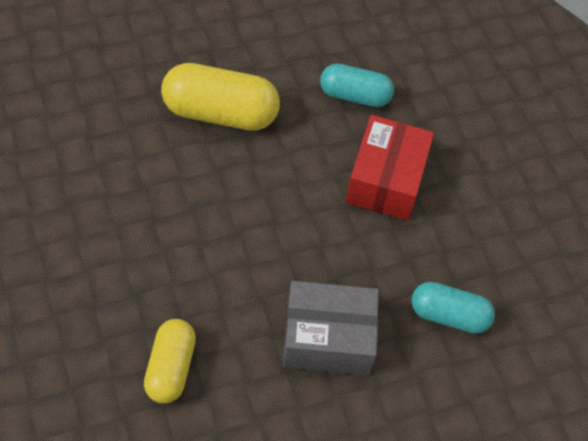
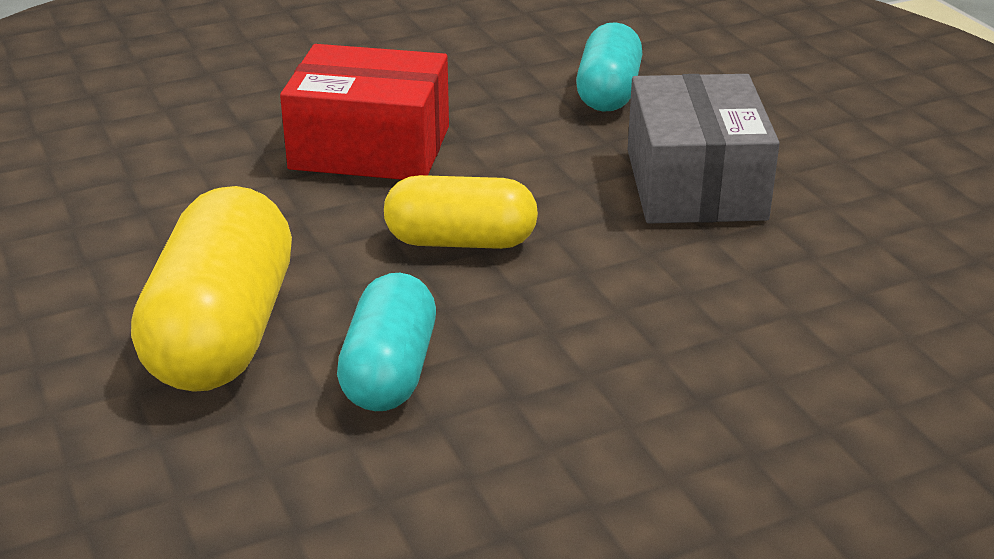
camera: 90 degrees left, 25 degrees down
yellow capsule [144,319,196,404] -> yellow capsule moved to [384,175,538,249]
turquoise capsule [320,64,394,107] -> turquoise capsule moved to [337,273,436,411]

